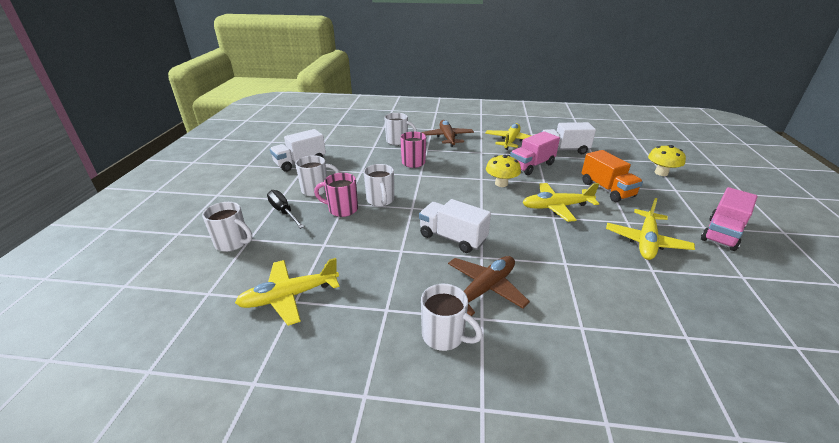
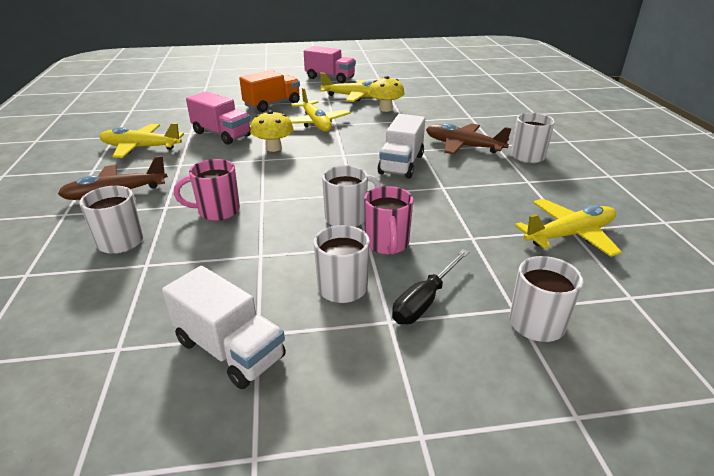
camera: 105 degrees left, 0 degrees up
yellow plane [235,258,340,326] -> yellow plane turned 75 degrees counterclockwise [515,199,622,257]
white truck [542,122,596,154] -> none
yellow mushroom [648,145,686,176] -> yellow mushroom moved to [368,76,405,112]

